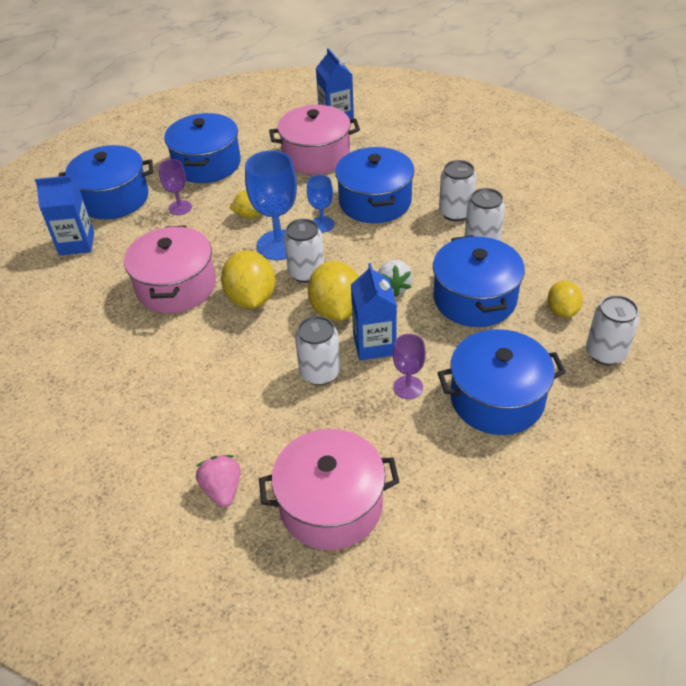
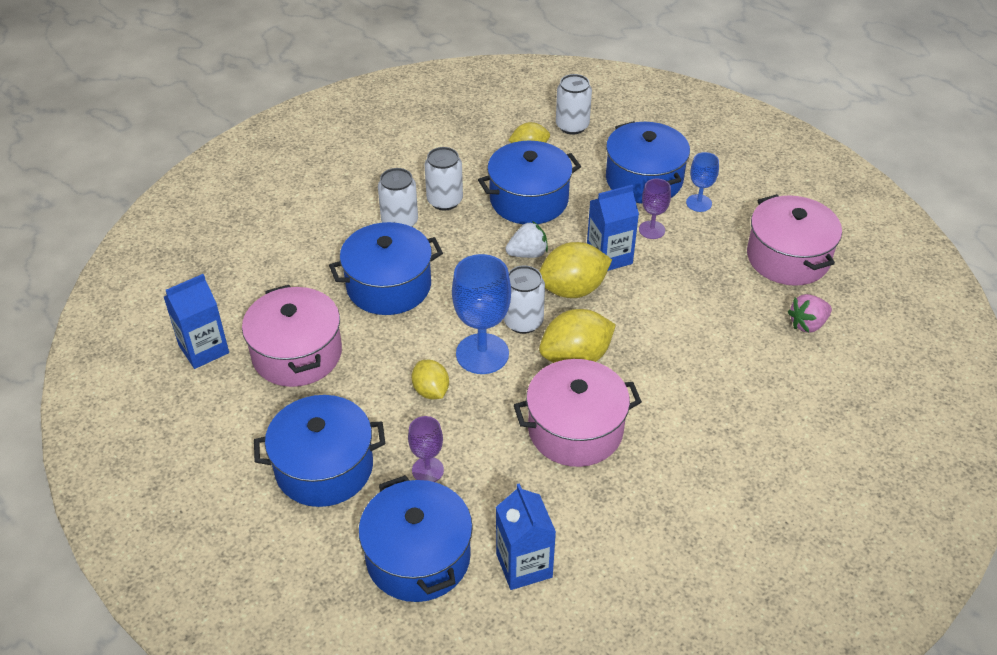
camera: 105 degrees left, 0 degrees up
white can [295,316,340,385] -> none
blue goblet [307,175,335,233] -> blue goblet moved to [686,152,719,212]

